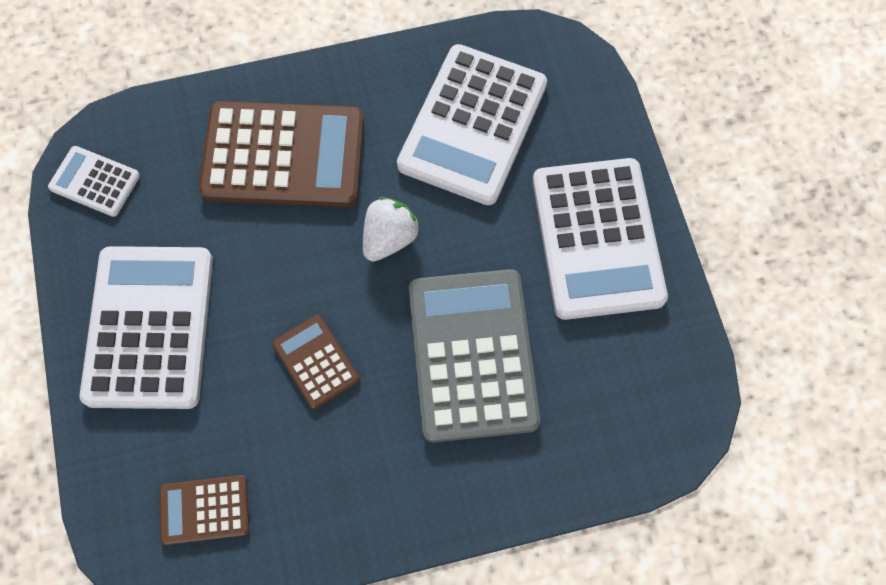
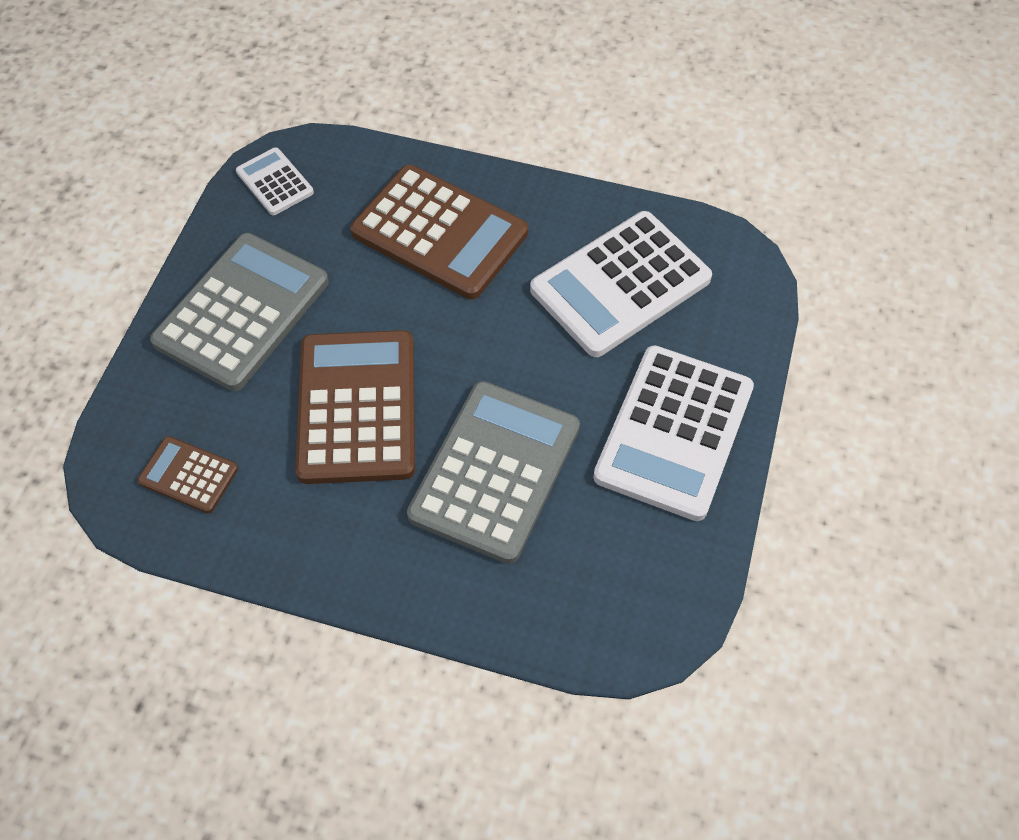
camera: 30 degrees right, 10 degrees down
white calculator [79,246,213,409] -> grey calculator [150,233,329,391]
brown calculator [272,315,360,409] -> brown calculator [295,330,415,484], size x2.03
white strawberry [363,197,420,262] -> none

